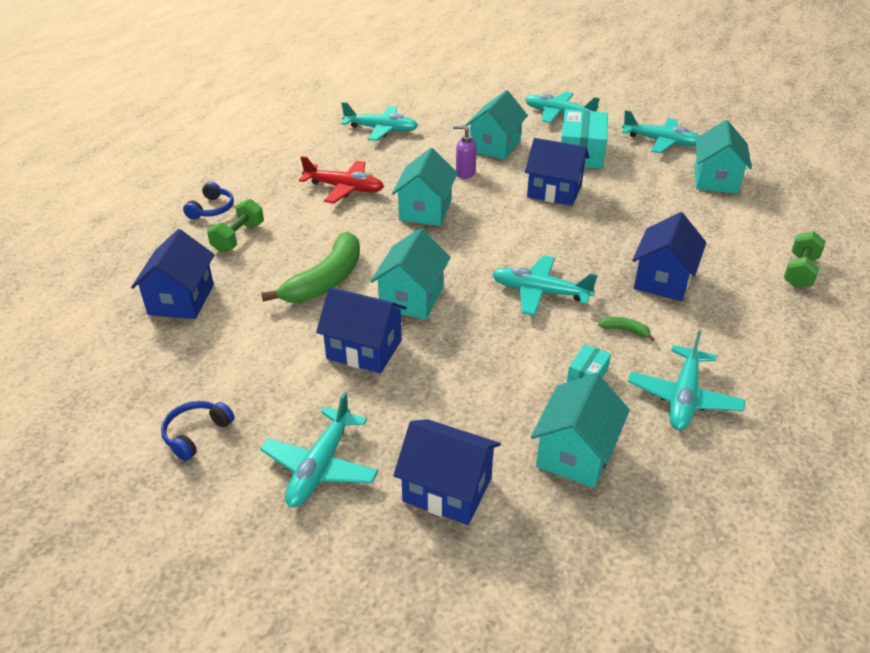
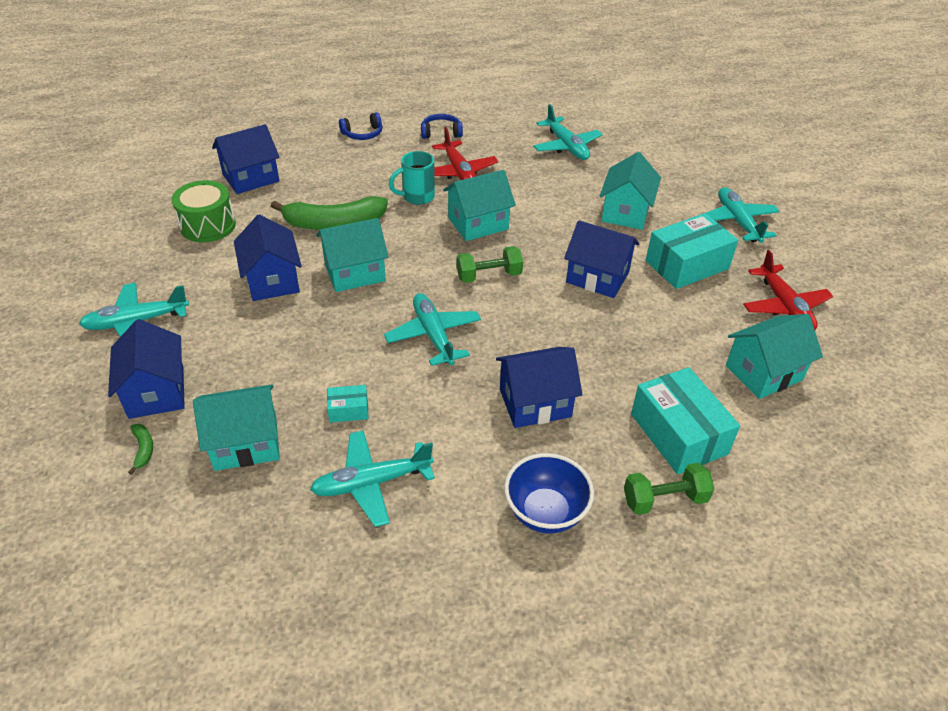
camera: 50 degrees right, 5 degrees up
blue headphones [161,401,235,461] -> blue headphones moved to [421,114,463,139]
green dumbbell [207,199,264,253] -> green dumbbell moved to [457,246,523,283]
purple soap dispenser [453,125,477,179] -> none
turquoise house [465,90,528,160] -> turquoise house turned 60 degrees counterclockwise [600,152,661,230]
blue house [525,138,589,206] -> blue house turned 45 degrees counterclockwise [564,220,639,298]
green banana [598,317,655,341] -> green banana moved to [128,424,153,475]
turquoise plane [622,110,700,153] -> red plane [743,250,833,330]
none -> green drum [172,180,236,243]
none -> turquoise mug [389,151,435,205]
none -> blue bowl [504,453,594,534]
none -> turquoise box [631,367,740,474]

